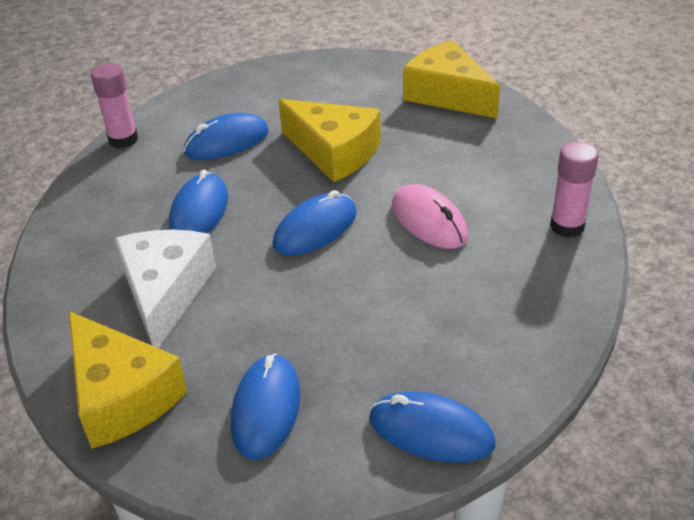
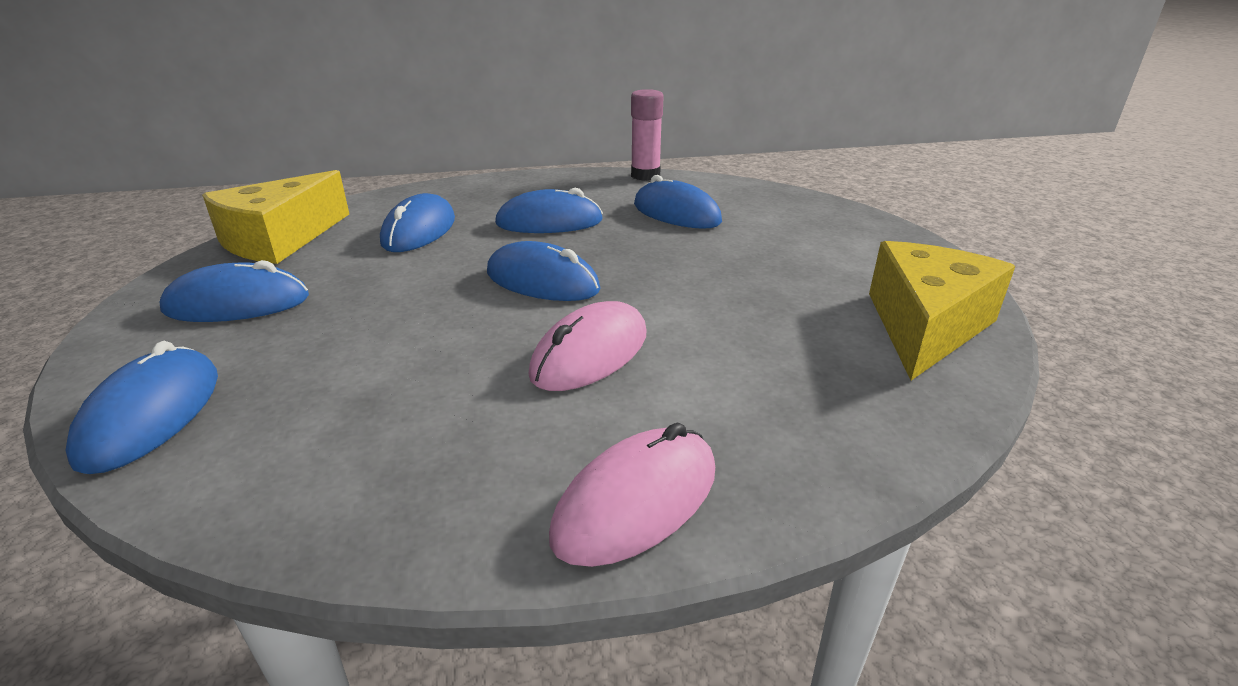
camera: 70 degrees right, 10 degrees down
white cheese [115,230,216,348] -> blue mouse [380,193,455,252]
yellow cheese [279,99,381,182] -> none
pink glue stick [550,142,599,238] -> pink mouse [549,423,715,567]

